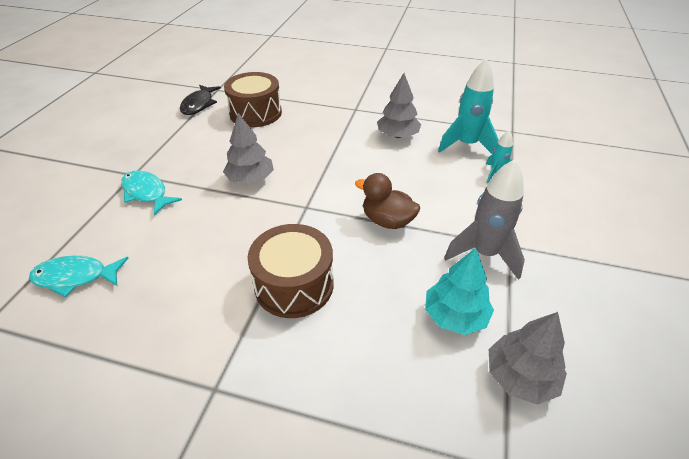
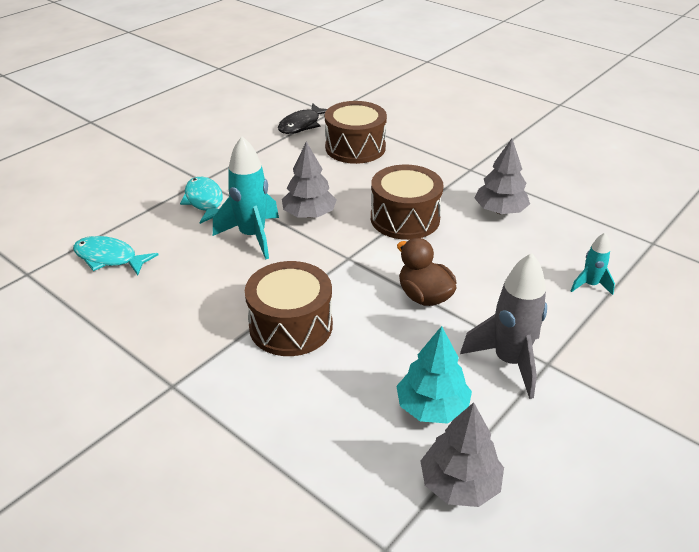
camera: 25 degrees right, 5 degrees down
turquoise rocket [438,59,499,154] -> turquoise rocket moved to [213,136,279,259]
none -> brown drum [371,165,443,240]

